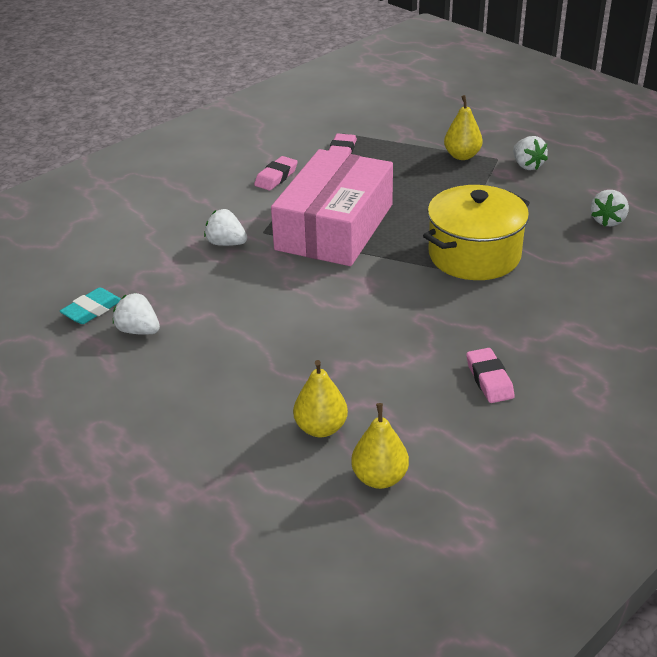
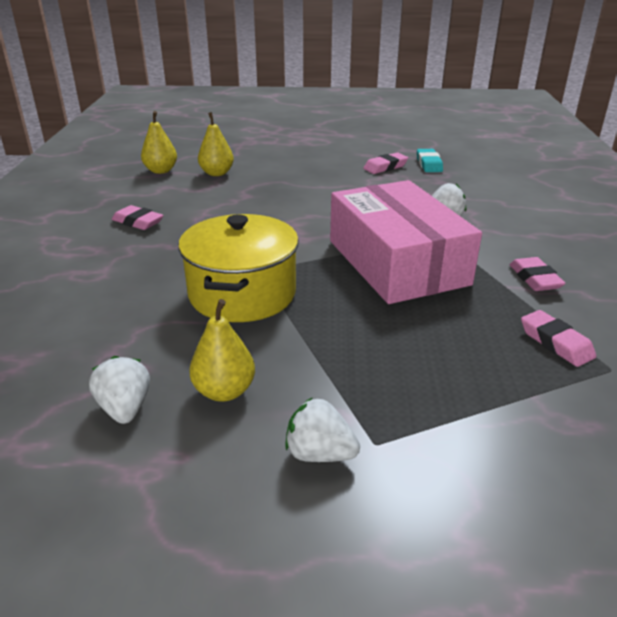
camera: 135 degrees right, 5 degrees down
white strawberry [113,293,160,335] -> pink eraser [363,153,408,174]
yellow pear [444,95,483,160] -> yellow pear moved to [189,299,255,401]

